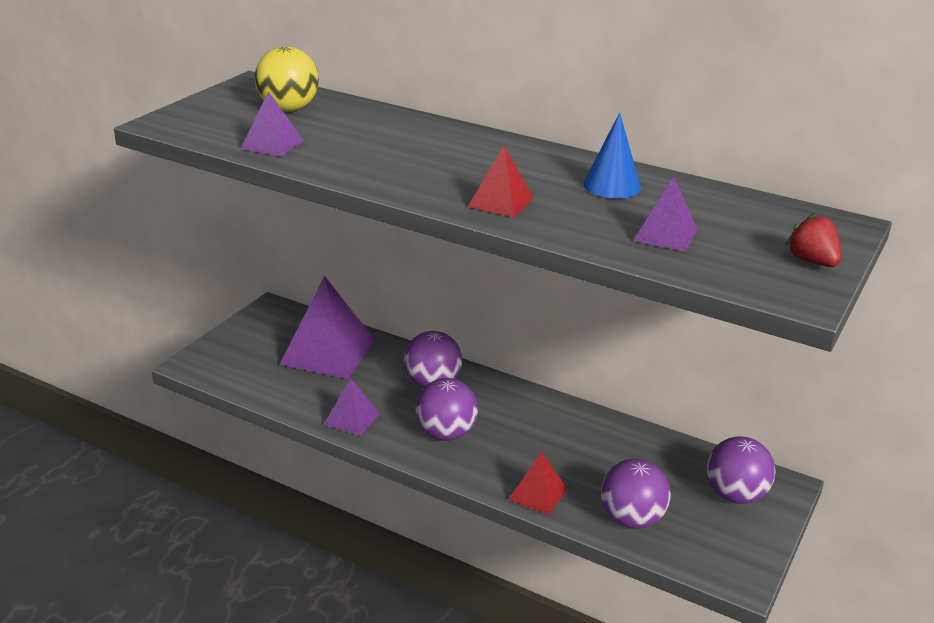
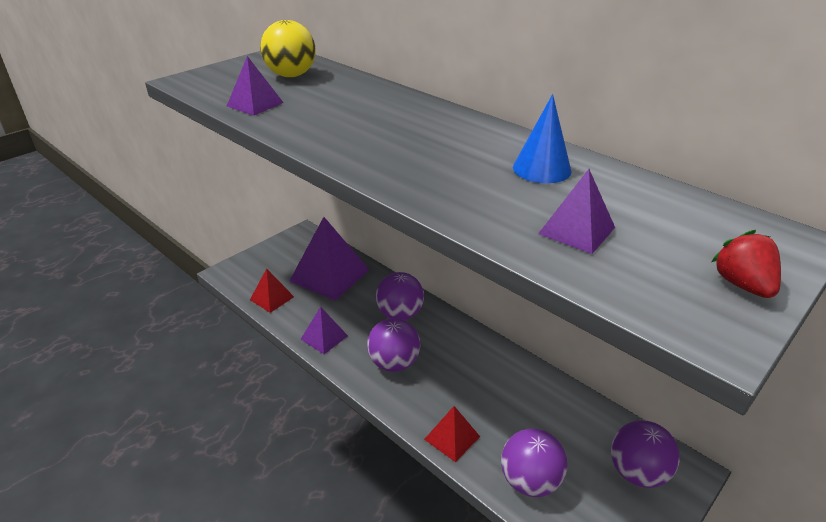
camera: 15 degrees right, 5 degrees up
red pyramid [468,146,534,218] -> red pyramid moved to [250,268,294,313]

